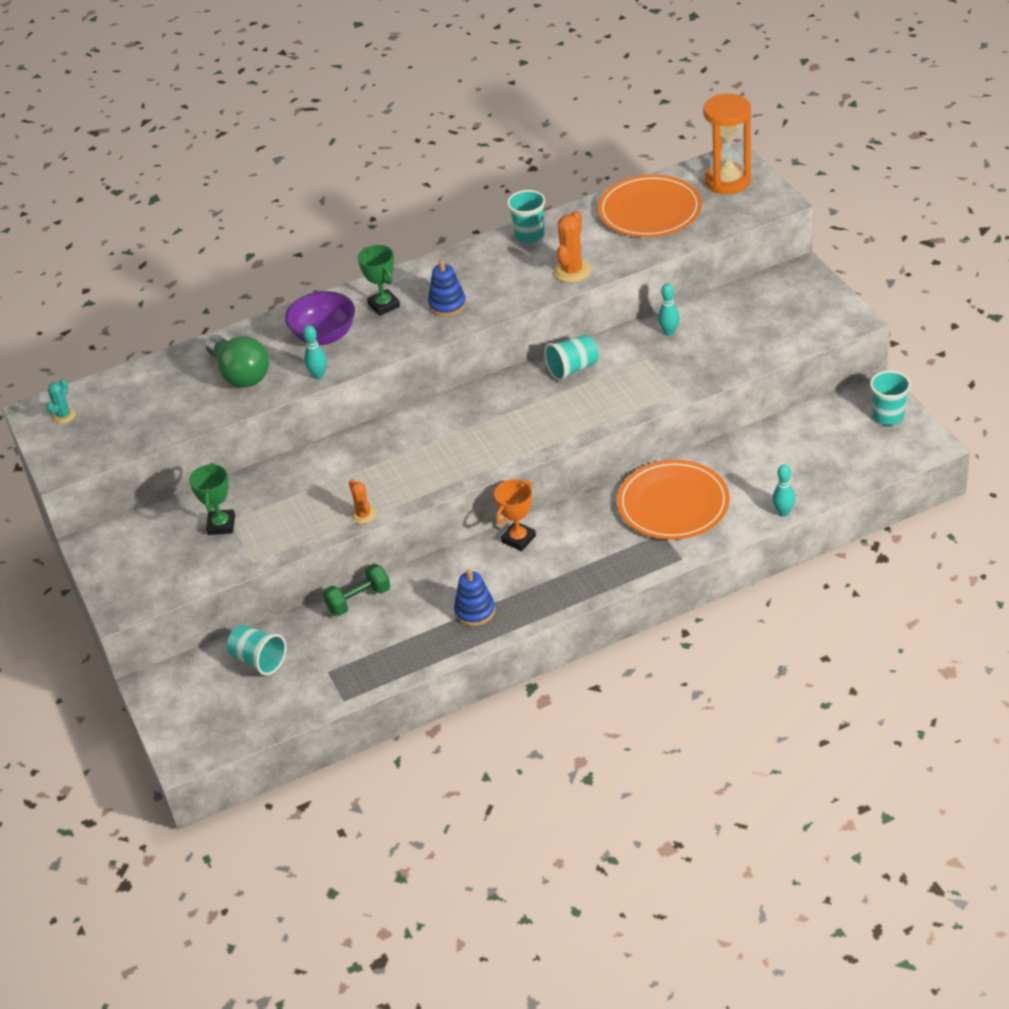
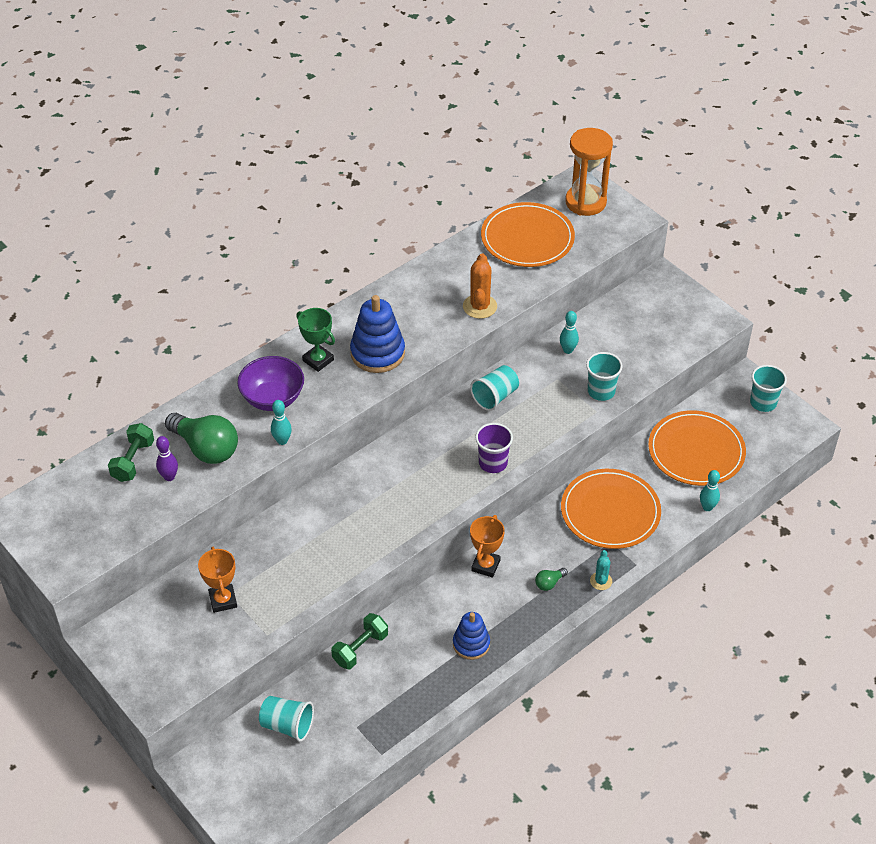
camera: 20 degrees left, 5 degrees up
turquoise cactus [46,379,76,424] -> turquoise cactus moved to [590,550,612,590]
green trophy [189,463,235,535] -> orange trophy [198,547,237,613]
orange cactus [349,479,376,524] -> none
blue stacking toy [428,260,466,317] -> blue stacking toy [350,295,405,373], size x1.56
turquoise cup [507,190,545,243] -> turquoise cup moved to [586,352,623,401]
none -> green dumbbell [108,423,154,482]
none -> purple bowling pin [156,436,178,481]
none -> purple cup [475,423,513,473]
none -> green light bulb [535,568,568,591]
none -> orange plate [648,410,746,486]

